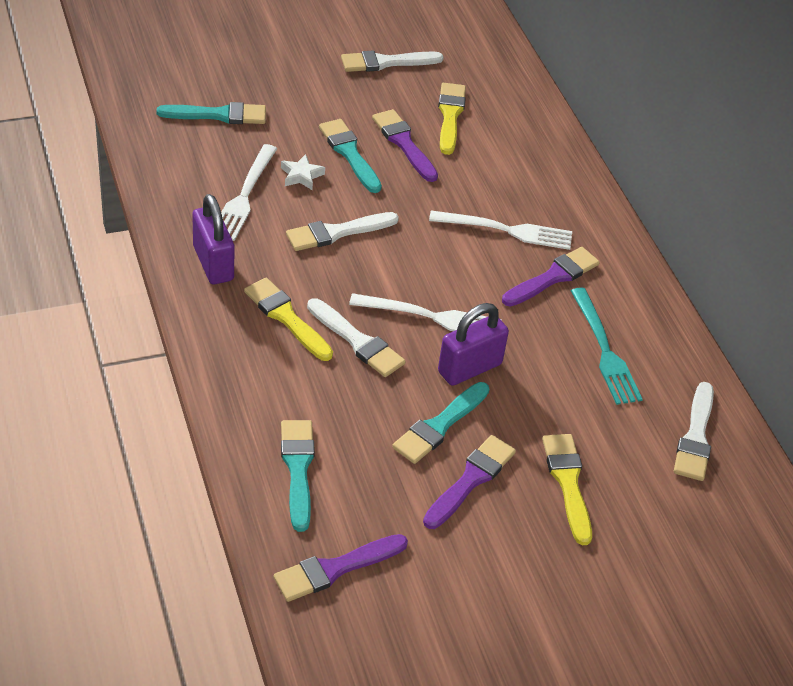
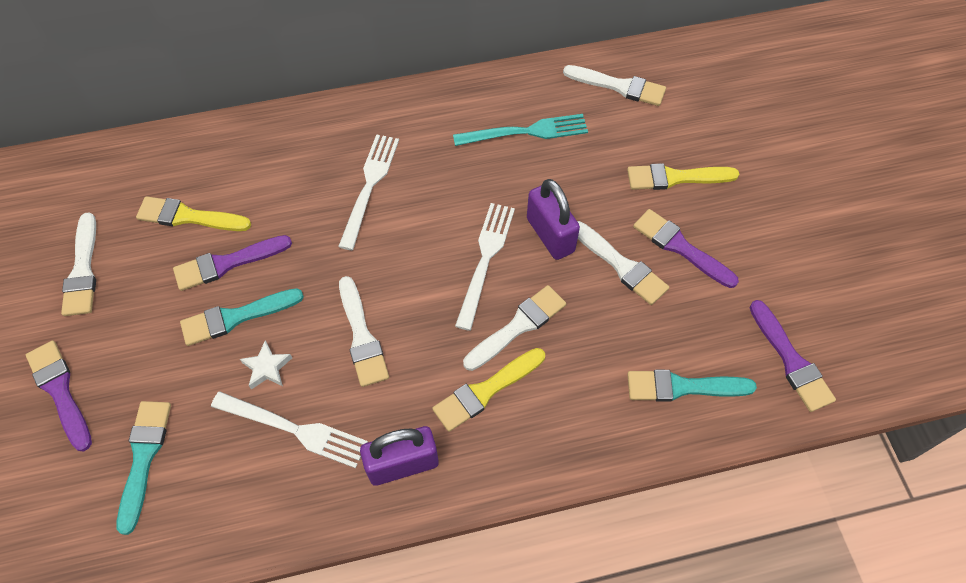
camera: 80 degrees left, 15 degrees up
turquoise brush [392,382,490,464] -> white brush [577,221,669,305]
purple brush [502,247,600,306] -> purple brush moved to [26,340,92,451]

